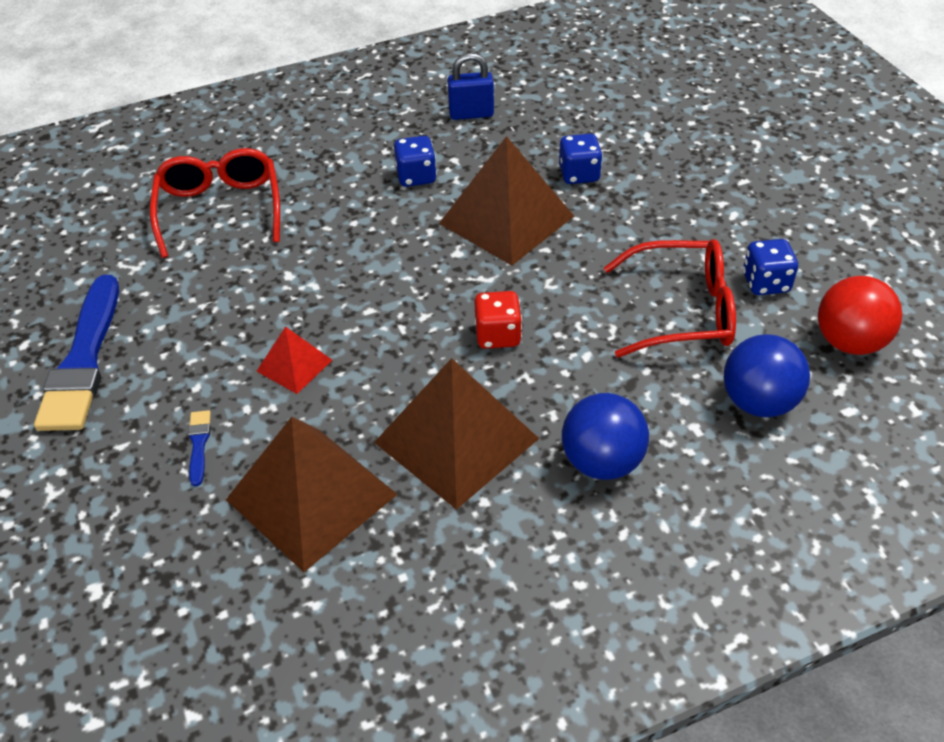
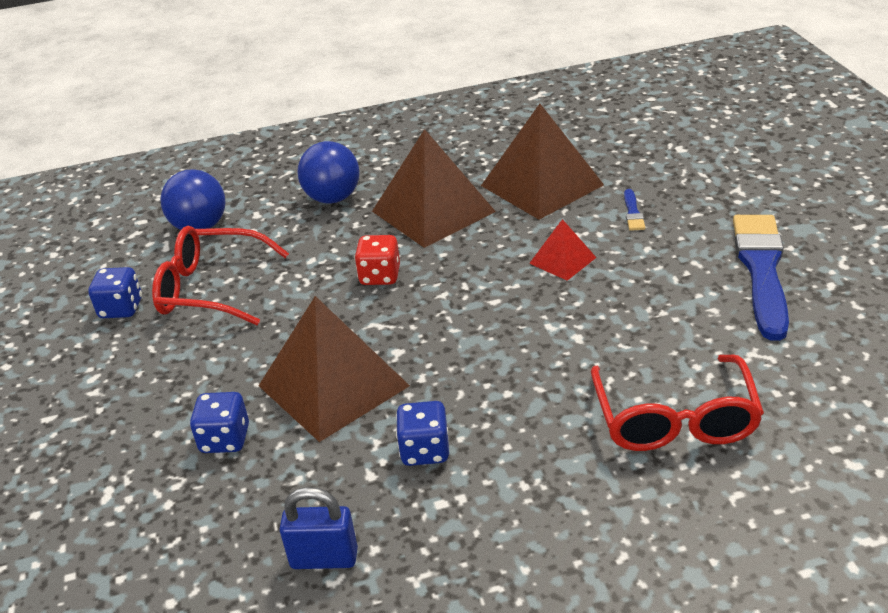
camera: 170 degrees left, 10 degrees down
red ball [818,276,902,355] -> none

